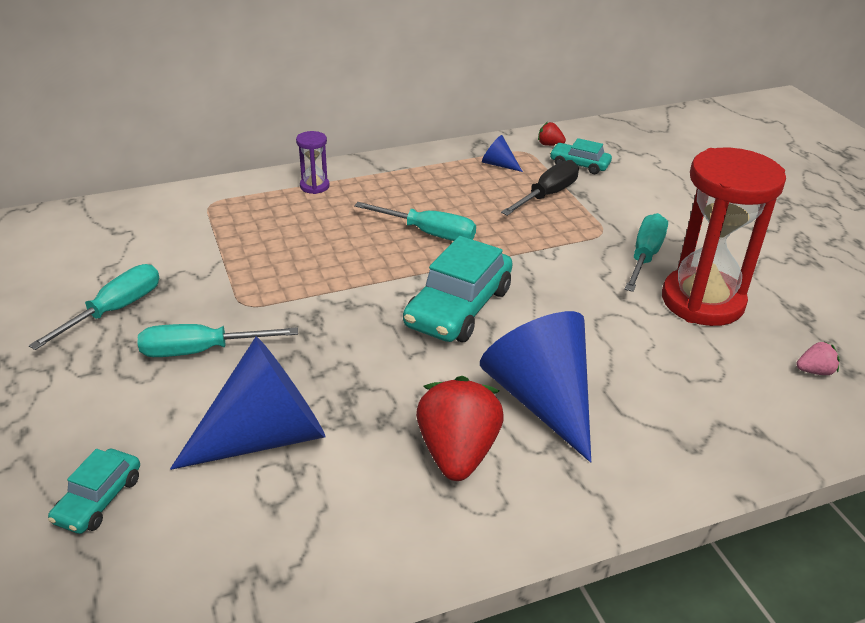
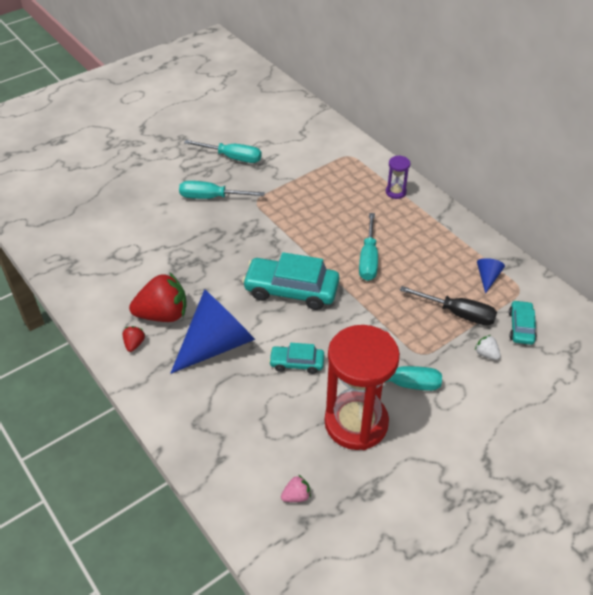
camera: 75 degrees right, 10 degrees up
turquoise car [48,449,140,534] -> turquoise car moved to [269,343,324,374]
turquoise screwdriver [138,324,298,357] -> turquoise screwdriver turned 60 degrees counterclockwise [179,181,265,199]
blue cone [170,337,325,470] -> none
red strawberry [538,122,566,146] -> red strawberry moved to [123,326,145,352]
pink strawberry [796,341,840,375] -> pink strawberry turned 90 degrees counterclockwise [281,475,311,502]
none -> white strawberry [475,335,501,360]

